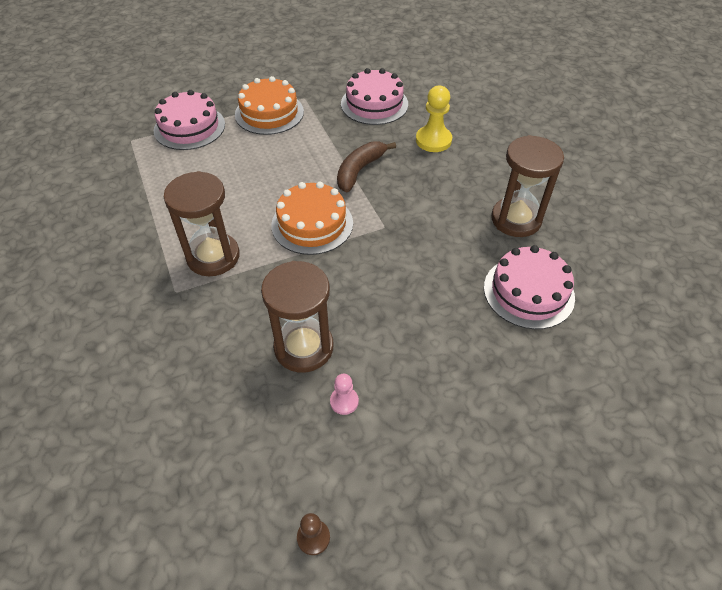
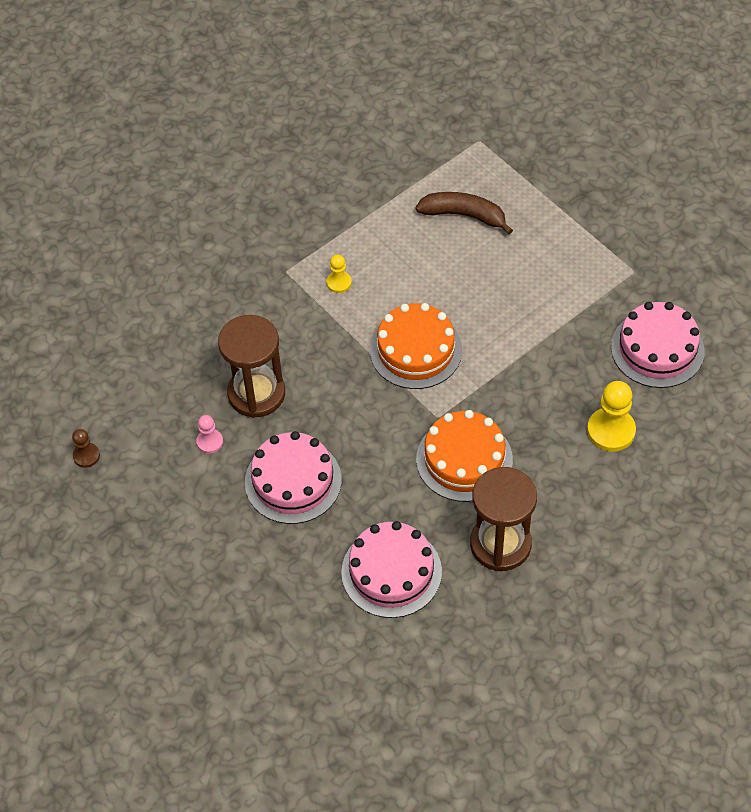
camera: 75 degrees right, 5 degrees up
pink cake [154,90,225,150] -> pink cake moved to [245,431,342,524]
brown hourglass [164,171,240,276] -> yellow pawn [327,255,352,293]
orange cake [235,76,304,135] -> orange cake moved to [416,410,513,502]
brown banana [337,142,396,192] -> brown banana moved to [416,192,513,235]

